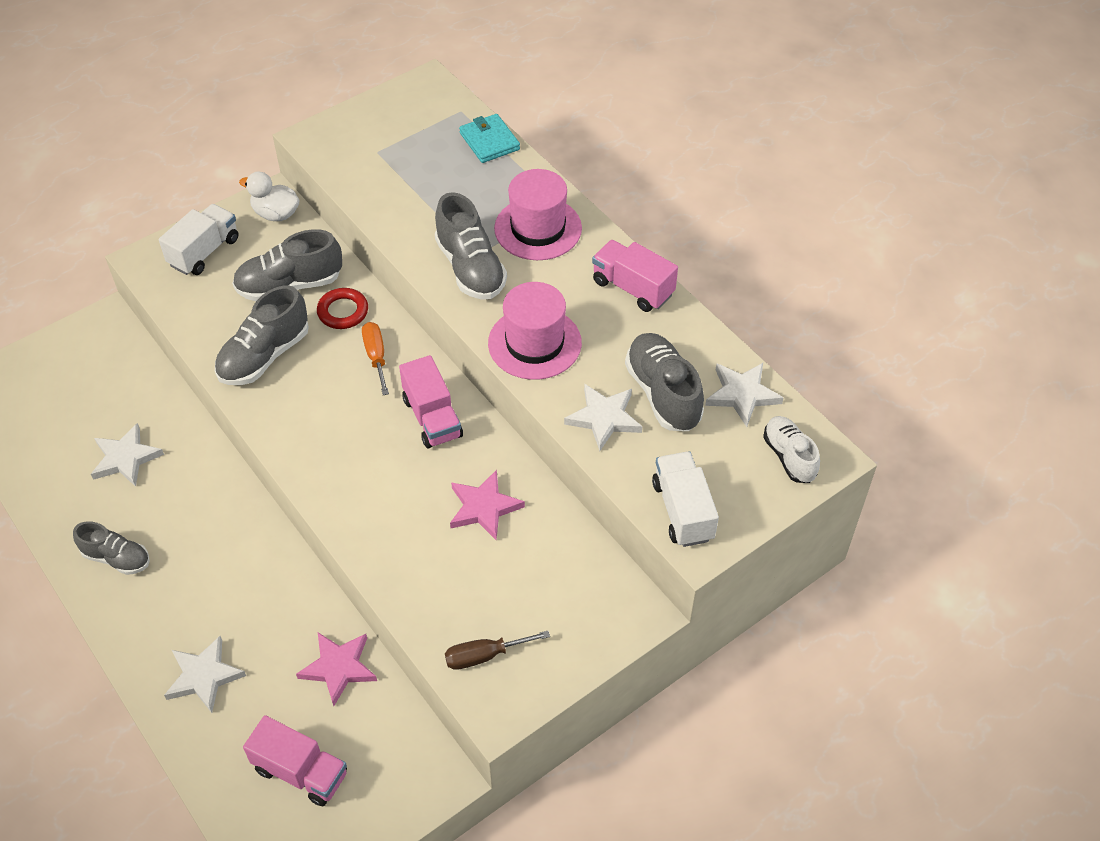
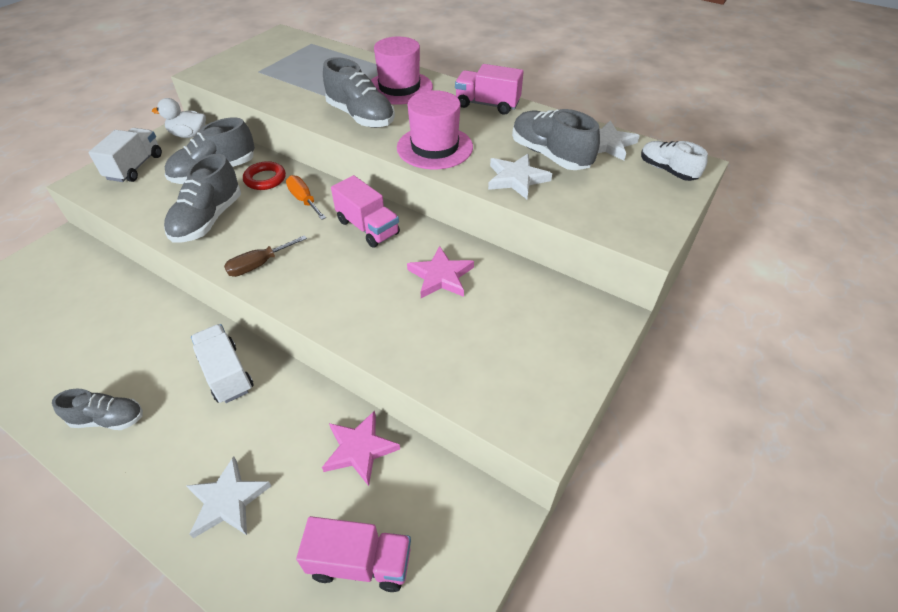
camera: 20 degrees left, 5 degrees down
white star [91,423,164,487] -> none
brown screwdriver [445,631,550,670] -> brown screwdriver moved to [224,235,307,277]
turquoise wallet [459,114,520,163] -> none
white truck [652,451,719,547] -> white truck moved to [191,324,253,403]

